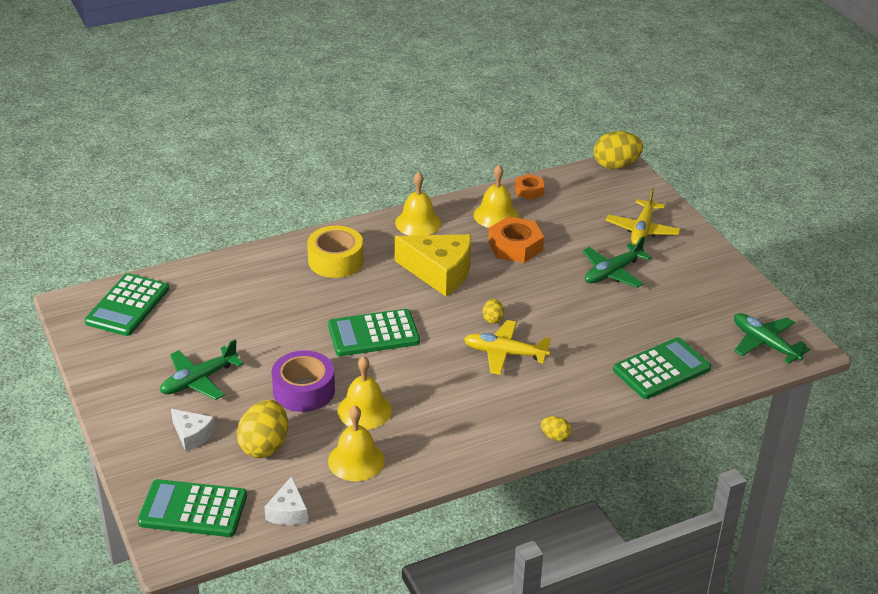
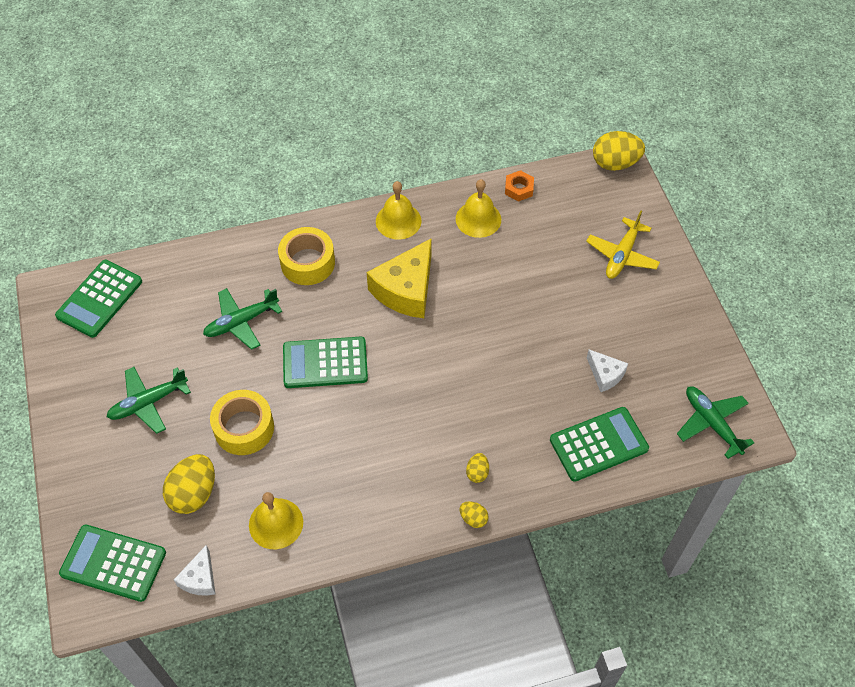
camera: 10 degrees right, 20 degrees up
white cheese [171,409,215,452] -> white cheese moved to [587,349,628,392]
purple tape [272,350,335,412] -> yellow tape [210,390,274,455]
yellow bell [337,356,392,430] -> none
yellow cheese [395,234,471,296] -> yellow cheese turned 90 degrees clockwise [367,238,432,318]
yellow plane [464,320,551,375] -> none
yellow egg [483,299,504,324] -> yellow egg moved to [466,453,489,483]
orange nut [488,217,544,263] -> none
green plane [582,236,652,288] -> green plane moved to [203,288,282,350]

